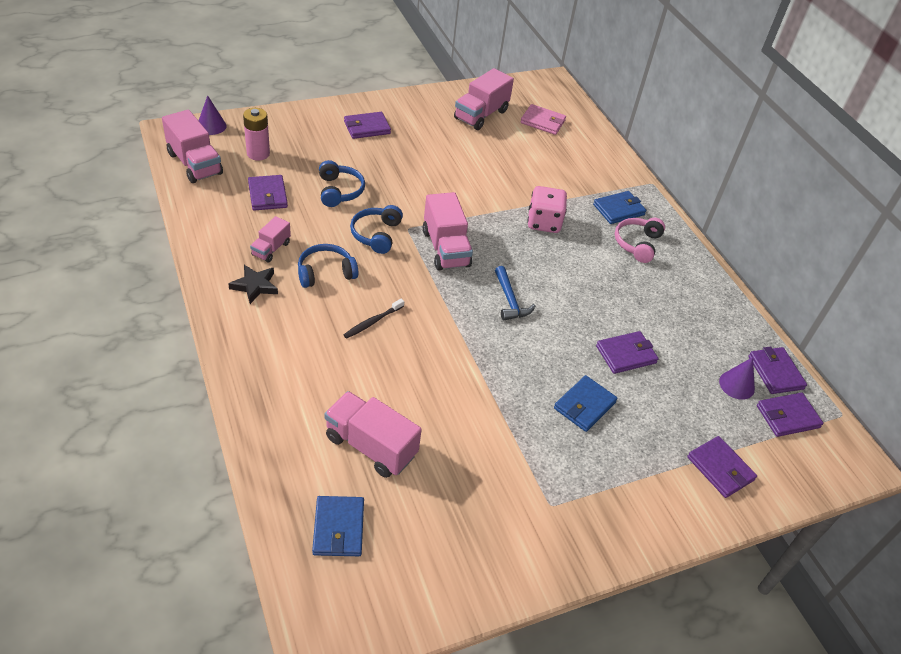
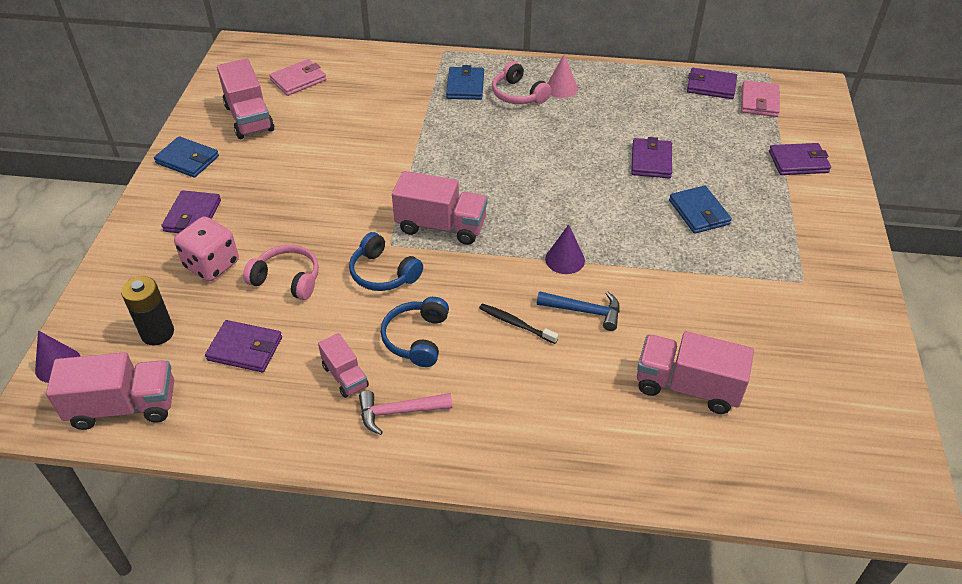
camera: 55 degrees left, 0 degrees up
black star [228,265,278,304] -> pink hammer [359,391,452,435]
pink battery [243,108,270,161] -> black battery [121,276,174,346]
blue wallet [312,496,364,556] -> blue wallet moved to [154,136,219,178]
blue headphones [319,160,365,207] -> pink headphones [243,245,319,300]
pink truck [324,391,422,478] -> pink truck turned 45 degrees clockwise [637,331,754,414]
black toothbrush [343,299,404,339] -> black toothbrush turned 135 degrees clockwise [479,304,559,344]
blue hammer [495,266,535,321] -> blue hammer moved to [537,291,620,331]
pink dice [527,186,567,233] -> pink dice moved to [174,216,239,281]
purple cone [719,357,755,400] -> purple cone moved to [545,224,585,274]
purple wallet [757,393,823,437] -> pink wallet [741,80,780,117]
none -> pink cone [548,54,578,98]

